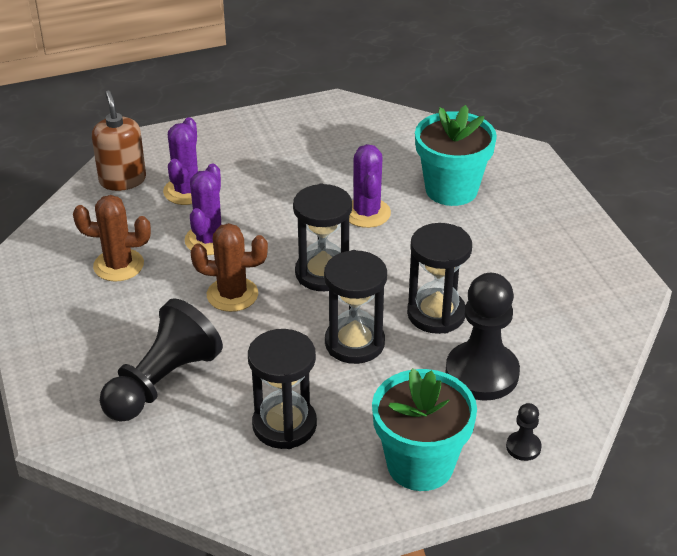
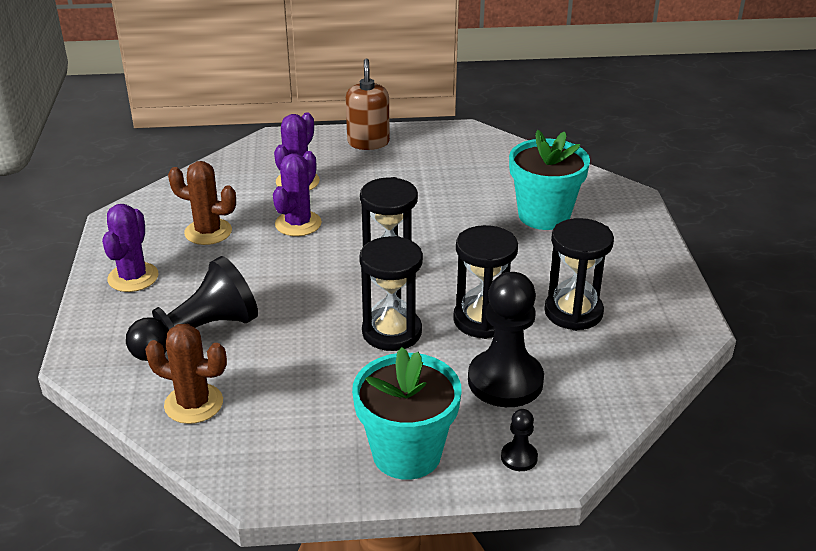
camera: 15 degrees right, 5 degrees down
brown soap dispenser [92,91,146,191] -> brown soap dispenser moved to [346,58,390,150]
brown cactus [191,223,268,312] -> brown cactus moved to [145,324,227,424]
black hourglass [248,329,317,449] -> black hourglass moved to [544,218,614,331]
purple cactus [349,144,391,228] -> purple cactus moved to [102,204,159,292]

